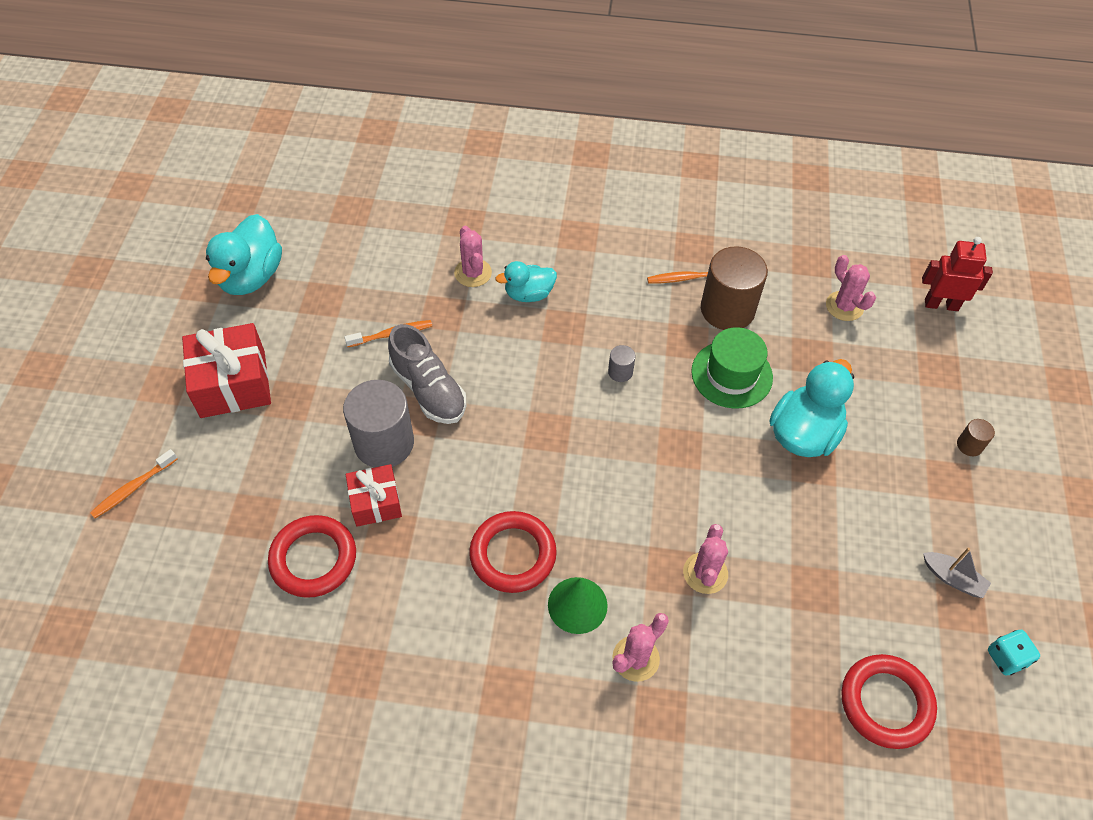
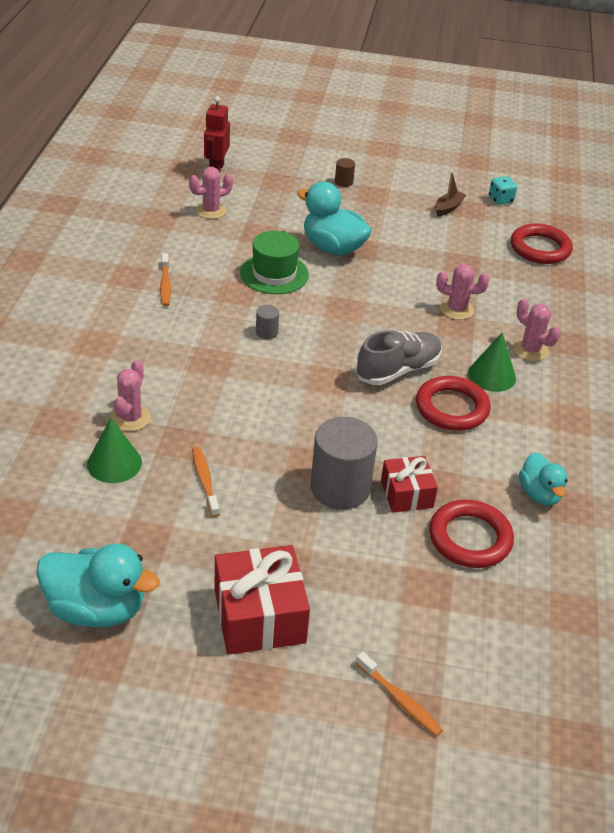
camera: 90 degrees left, 15 degrees down
grey shoe [388,324,466,424] -> grey shoe moved to [356,330,442,385]
pink cactus [454,226,492,287] -> pink cactus turned 60 degrees counterclockwise [111,360,151,431]
turquoise duck [495,261,557,302] -> turquoise duck moved to [519,452,567,505]
brown cylinder [701,246,768,330] -> none
grey boat [923,547,991,598] -> brown boat [435,172,466,216]
none -> green cone [87,418,142,483]

